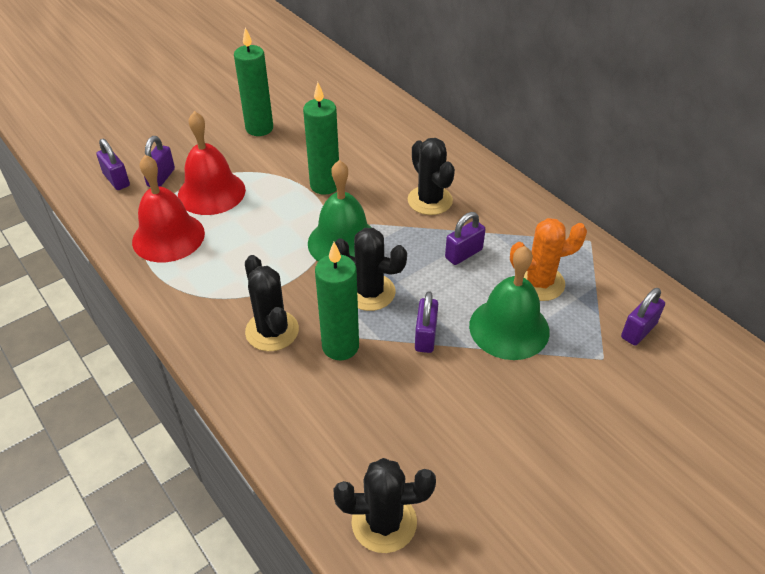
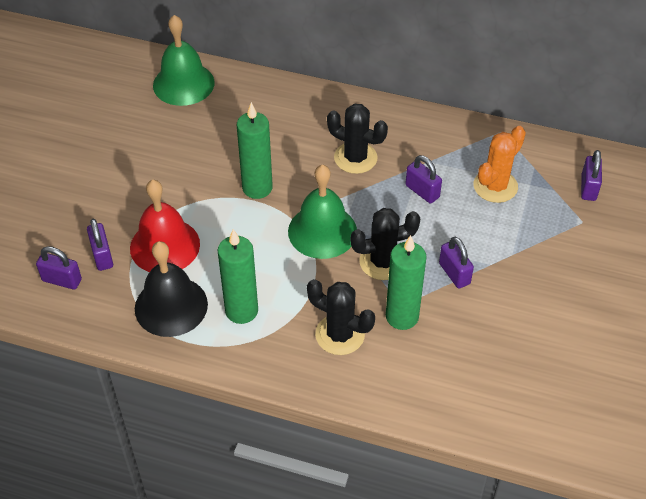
camera: 35 degrees left, 5 degrees up
red bell [132,155,205,263] -> black bell [135,241,208,337]
green candle [234,28,273,136] -> green candle moved to [217,229,258,324]
black cactus [334,458,436,553] -> none
purple padlock [445,212,486,265] -> purple padlock turned 60 degrees counterclockwise [405,155,442,203]
green bell [469,246,550,360] -> green bell moved to [153,15,215,106]

